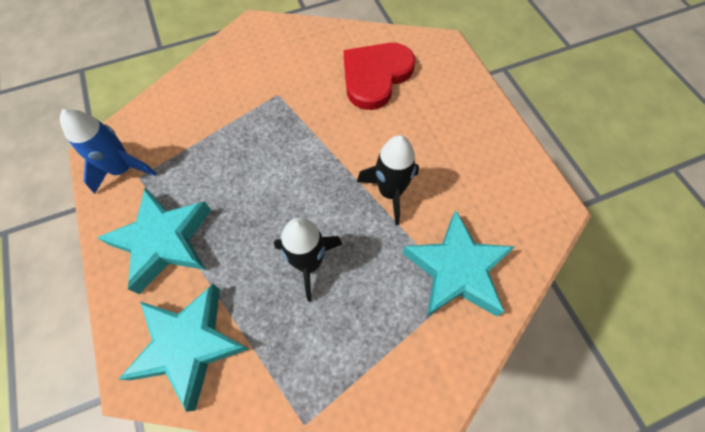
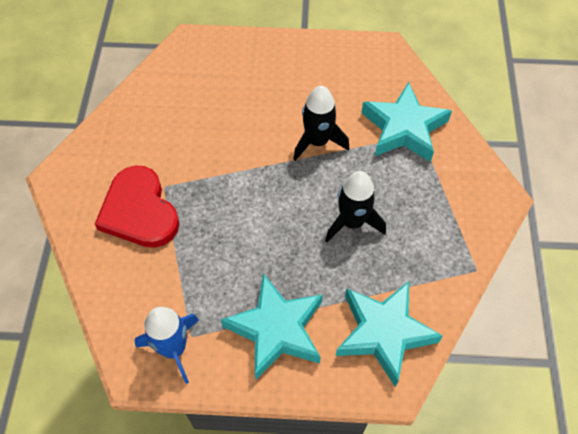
camera: 65 degrees left, 5 degrees down
red heart [344,43,415,110] -> red heart moved to [95,165,180,248]

